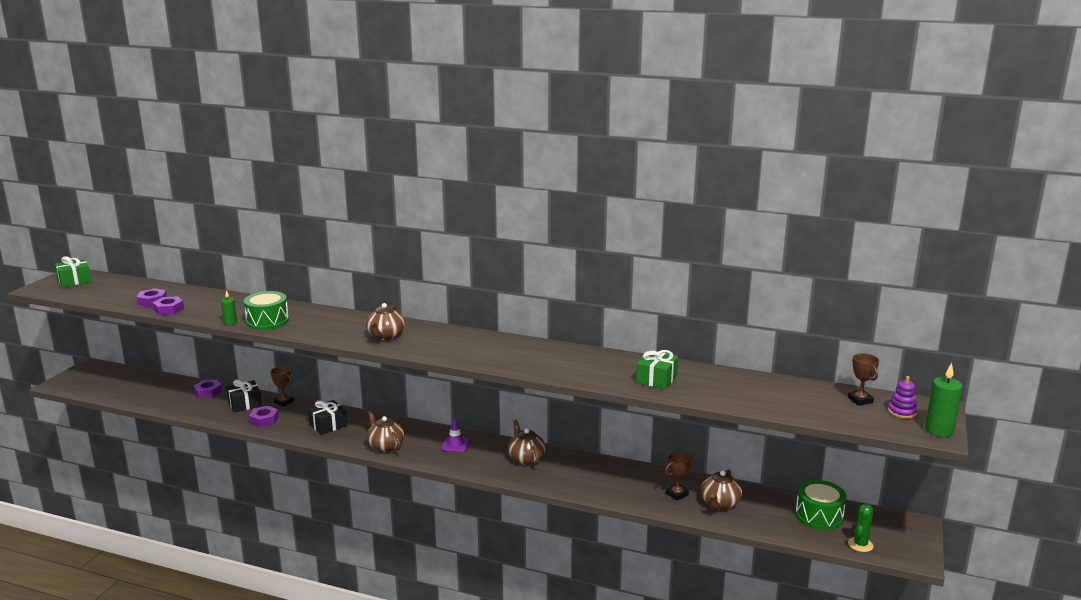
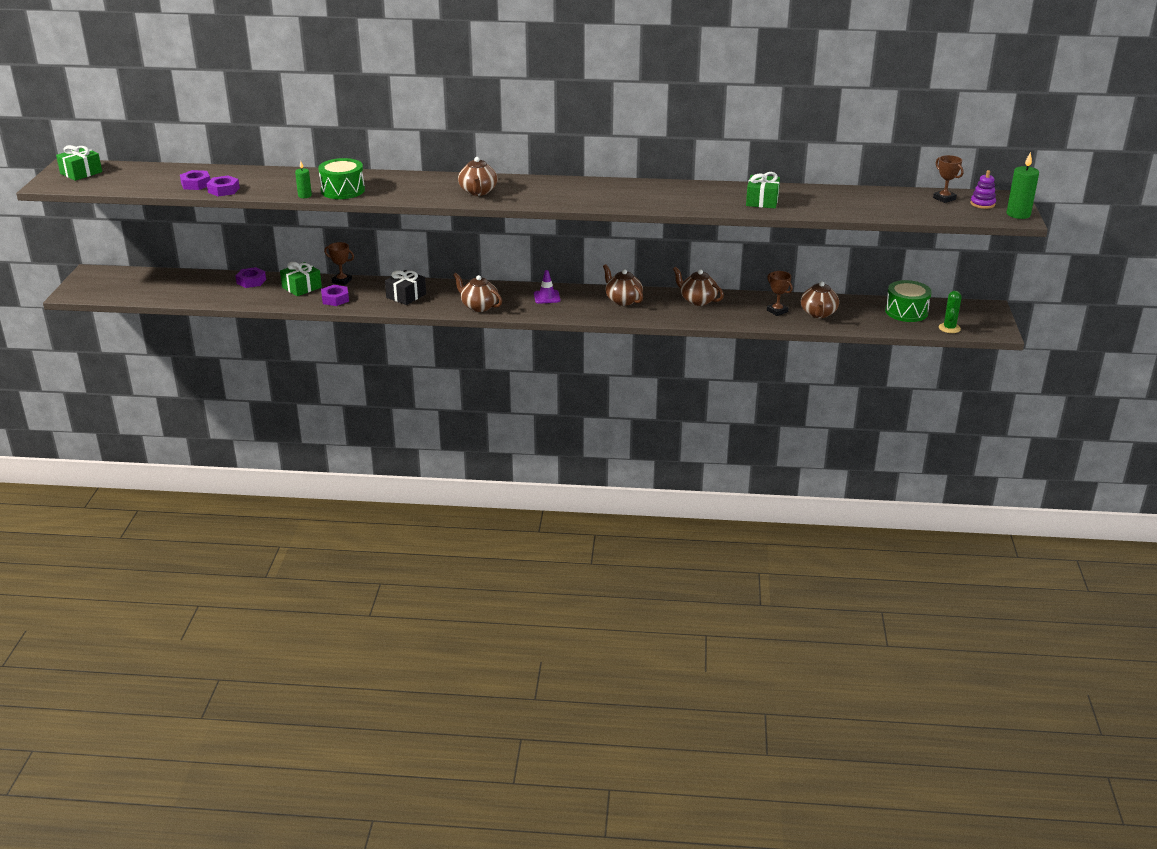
camera: 15 degrees left, 10 degrees up
black gift [227,380,262,413] -> green gift [280,262,322,296]
brown trophy [665,452,693,500] -> brown trophy turned 75 degrees counterclockwise [767,271,793,316]
none -> brown teapot [673,267,724,306]

